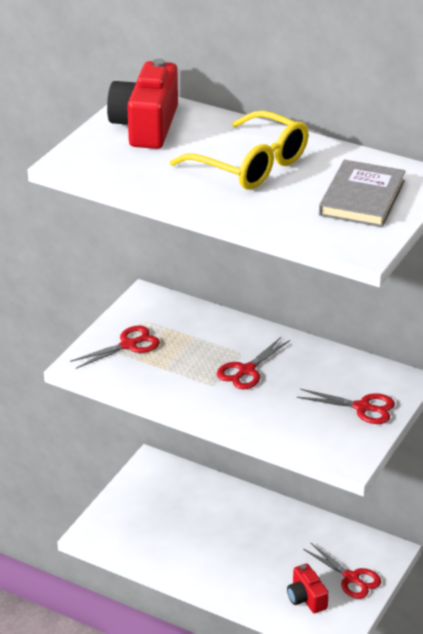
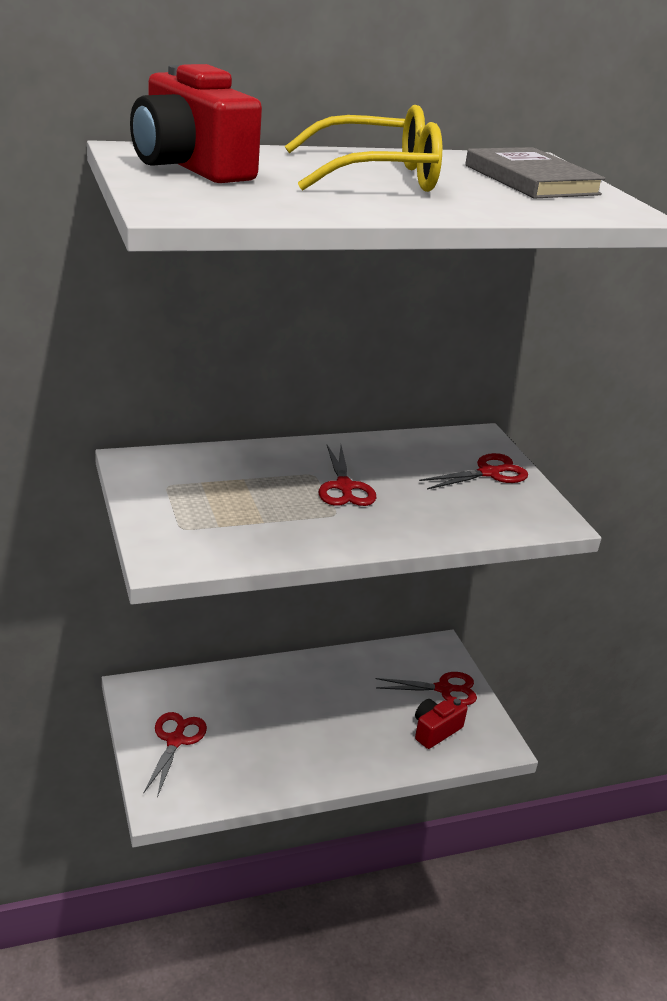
camera: 50 degrees left, 5 degrees down
red scissors [70,326,160,369] -> red scissors moved to [143,712,207,797]
red camera [287,563,329,613] -> red camera turned 120 degrees clockwise [415,697,468,749]

